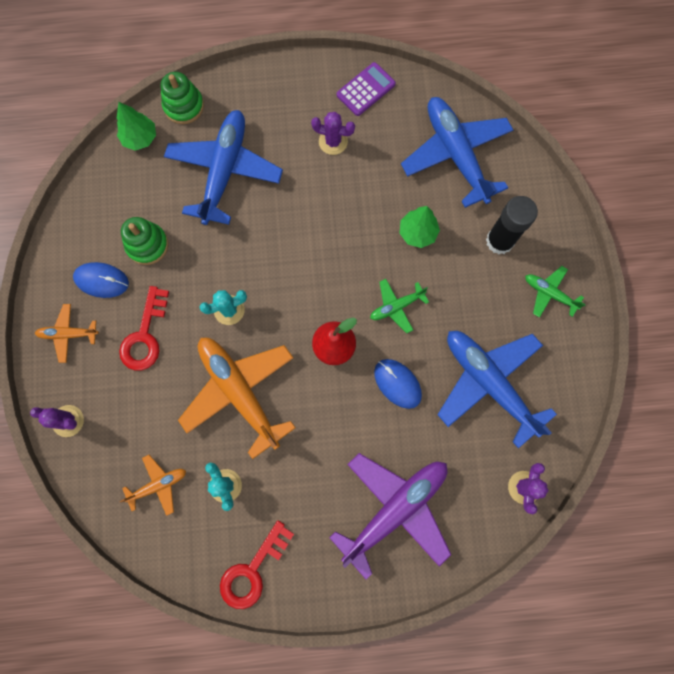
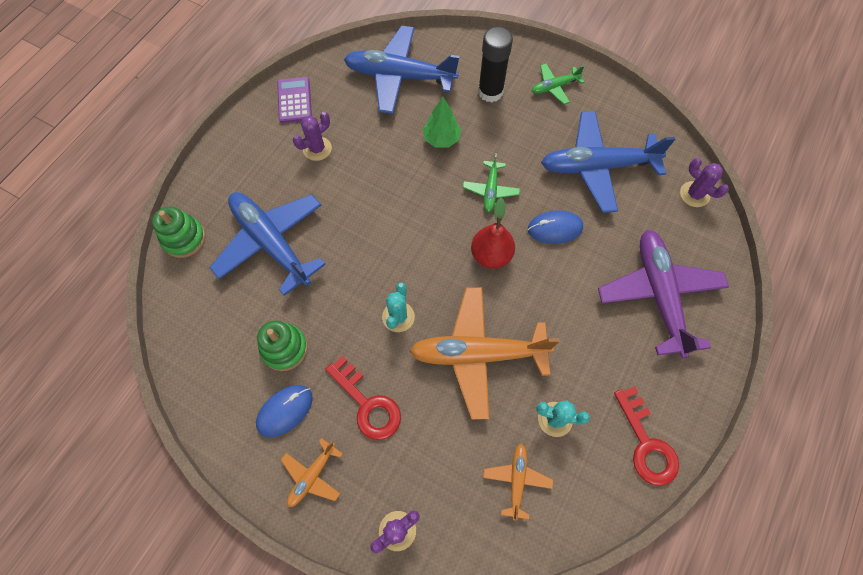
camera: 55 degrees left, 10 degrees down
green tree [117,102,156,151] -> none

